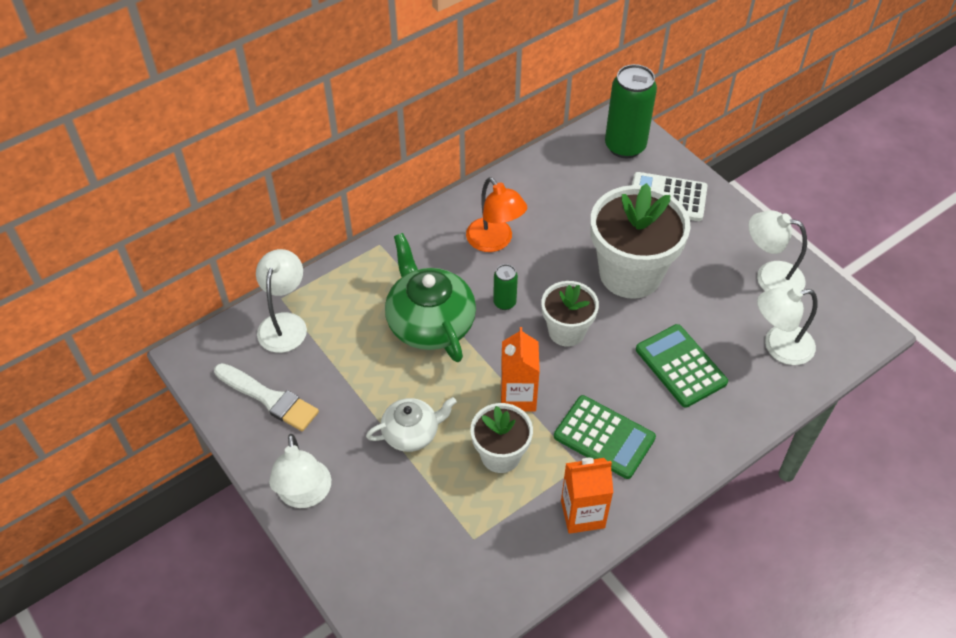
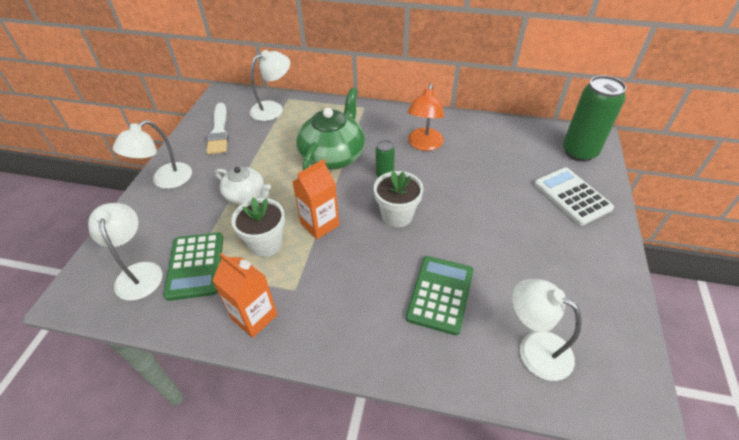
camera: 50 degrees right, 5 degrees down
green calculator [554,395,656,479] -> green calculator moved to [164,232,223,301]
white flower pot [591,183,691,299] -> none
white lamp [748,211,807,292] -> white lamp moved to [88,203,163,301]

